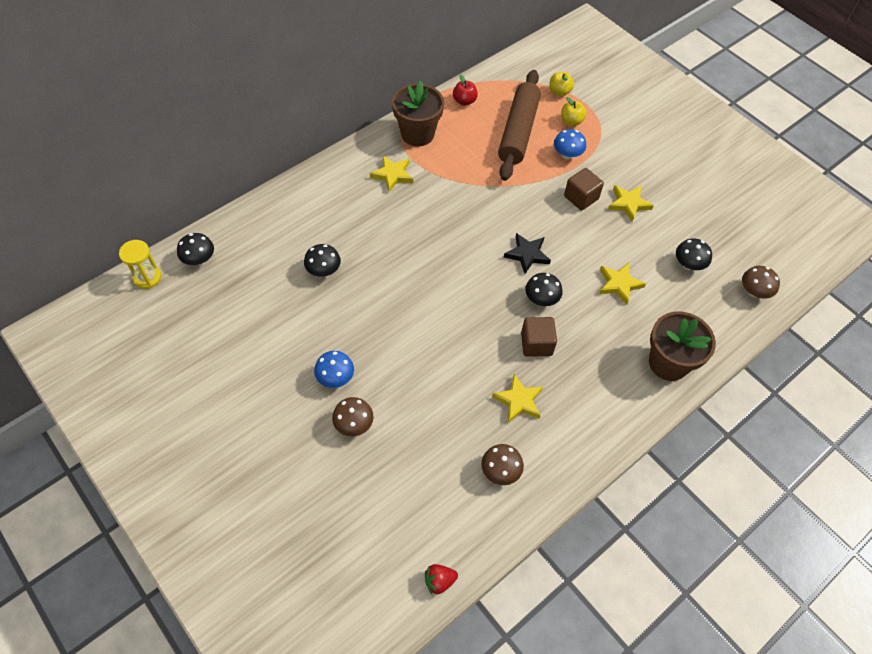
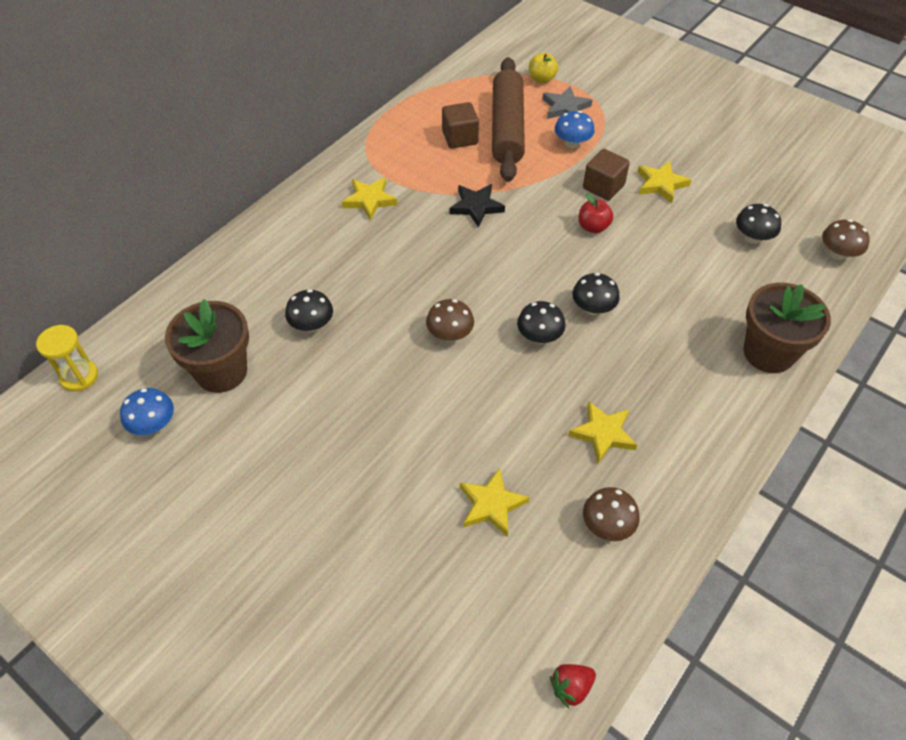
camera: 10 degrees left, 5 degrees down
black mushroom [177,233,214,265] -> black mushroom moved to [517,301,566,344]
blue mushroom [314,351,354,388] -> blue mushroom moved to [120,388,174,435]
brown mushroom [332,397,374,437] -> brown mushroom moved to [426,299,474,342]
brown flower pot [392,81,444,146] -> brown flower pot moved to [165,299,249,393]
red apple [453,75,478,106] -> red apple moved to [579,193,613,233]
black star [504,233,551,274] -> black star moved to [449,184,505,228]
brown cube [521,317,557,357] -> brown cube moved to [442,102,479,149]
yellow apple [561,97,587,126] -> grey star [542,86,592,119]
yellow star [599,263,646,305] -> yellow star moved to [460,468,530,537]

